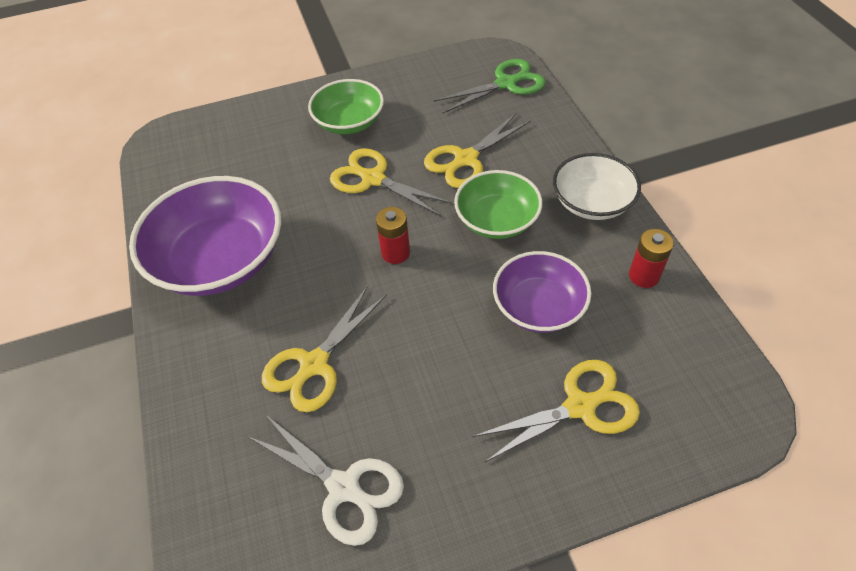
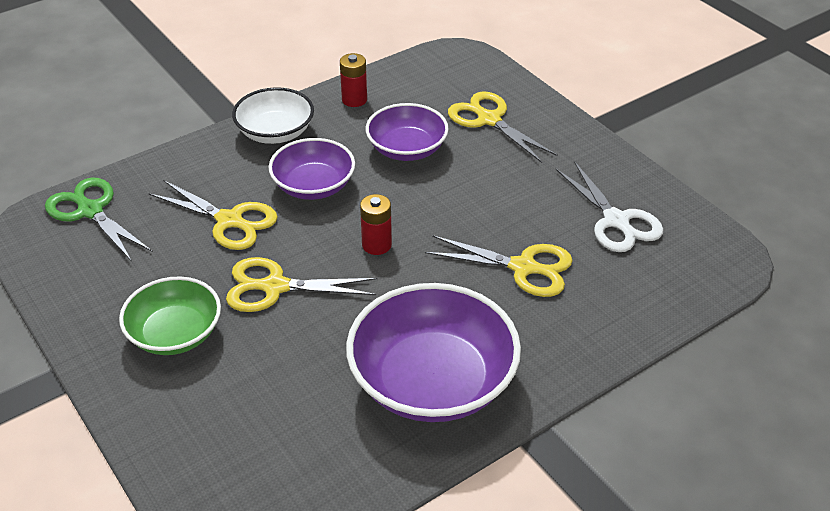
camera: 110 degrees left, 10 degrees down
white scissors [247,414,404,546] -> white scissors turned 135 degrees clockwise [555,161,663,252]
yellow scissors [330,148,452,216] -> yellow scissors turned 75 degrees clockwise [226,257,378,312]
green bowl [454,170,542,239] -> purple bowl [269,138,355,200]

